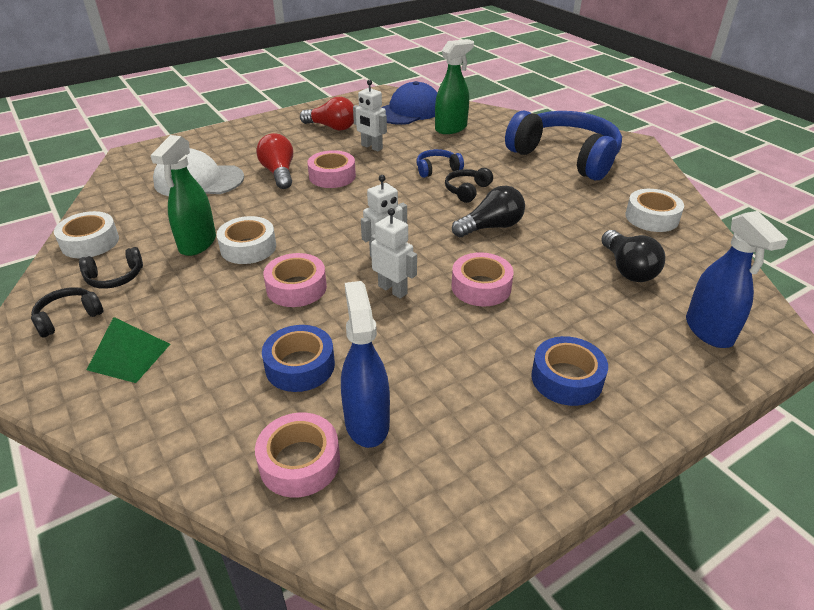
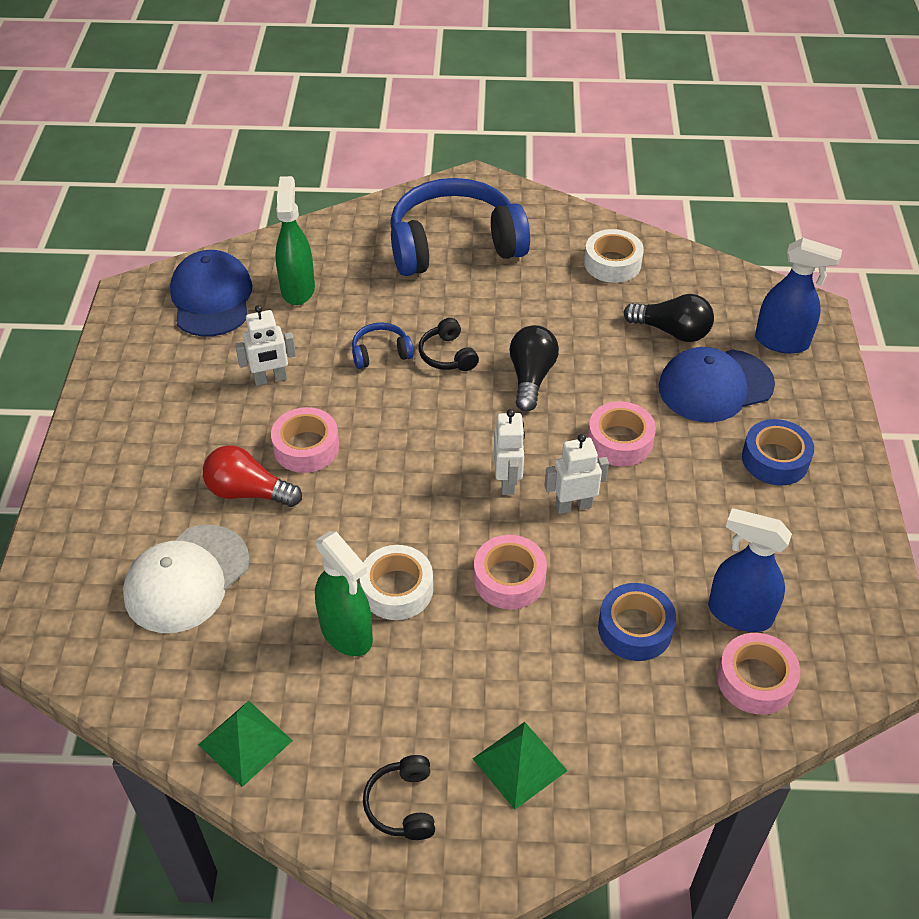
camera: 55 degrees left, 10 degrees up
white tape [54,211,119,258] -> green pyramid [198,701,293,787]
black headphones [79,247,143,289] -> none
red light bulb [300,97,354,131] -> none
blue headphones [417,149,464,178] -> blue headphones turned 60 degrees clockwise [352,322,414,369]
none -> blue cap [659,347,775,422]

